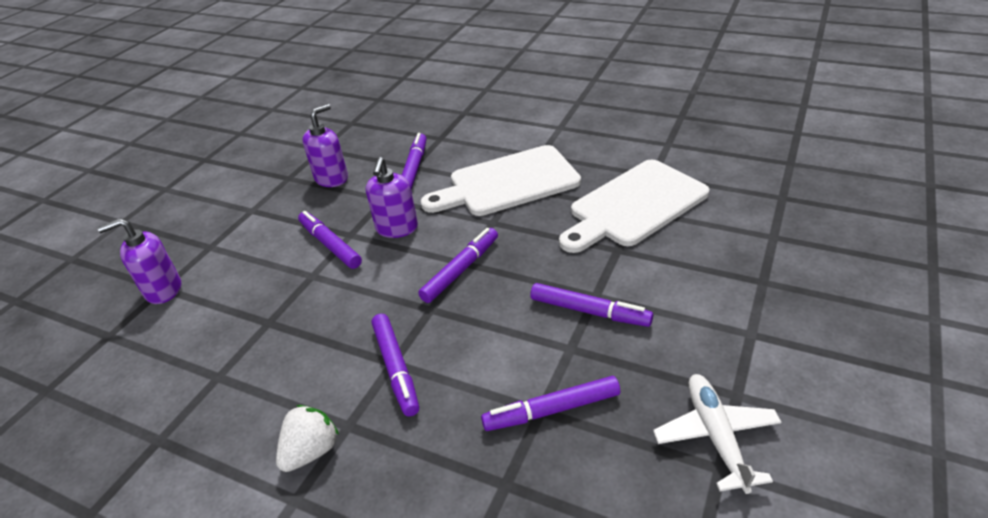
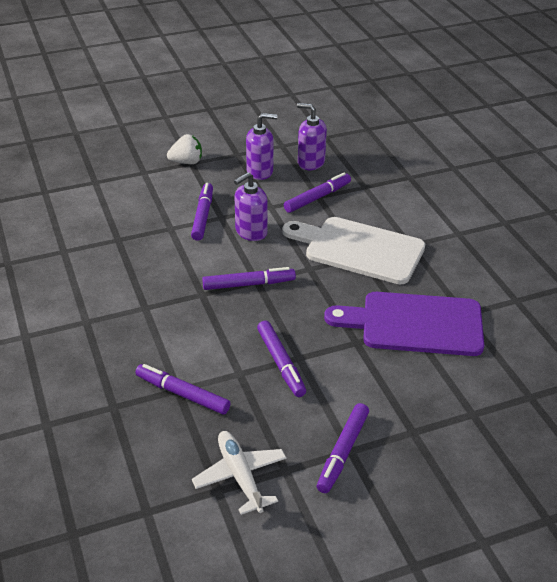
camera: 40 degrees right, 0 degrees up
purple soap dispenser [97,218,181,304] -> purple soap dispenser moved to [297,103,327,170]
white strawberry [276,405,339,472] -> white strawberry moved to [167,134,202,164]
purple marker [372,314,419,417] -> purple marker moved to [317,403,369,493]
white cutting board [559,160,709,253] -> purple cutting board [324,292,484,356]
white plane [653,374,782,494] -> white plane turned 60 degrees counterclockwise [192,431,287,515]

